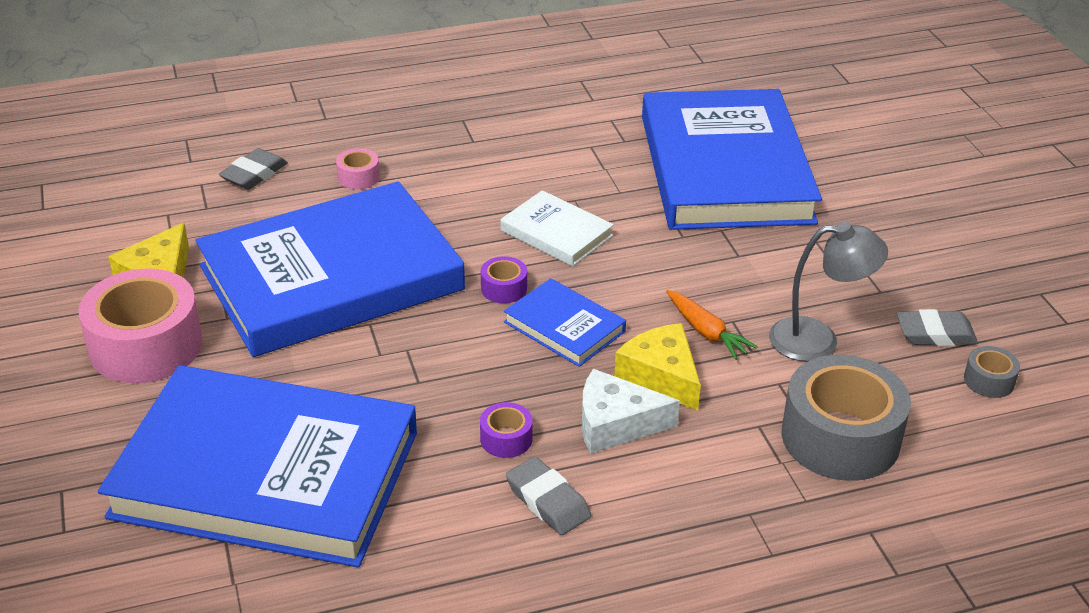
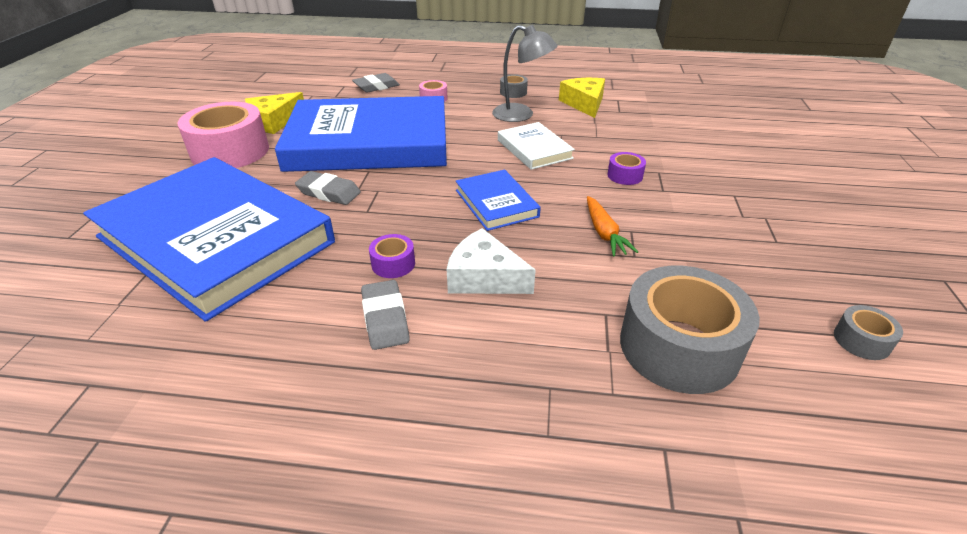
camera: 25 degrees right, 0 degrees up
purple tape [481,256,527,303] -> purple tape moved to [607,152,646,185]
yellow cheese [614,323,701,411] -> yellow cheese moved to [559,78,605,118]
blue book [642,89,822,230] -> none
grey lamp [769,221,888,362] -> grey lamp moved to [492,25,558,122]
grey eraser [896,309,978,346] -> grey eraser moved to [295,171,361,205]
none -> grey tape [500,74,528,98]

